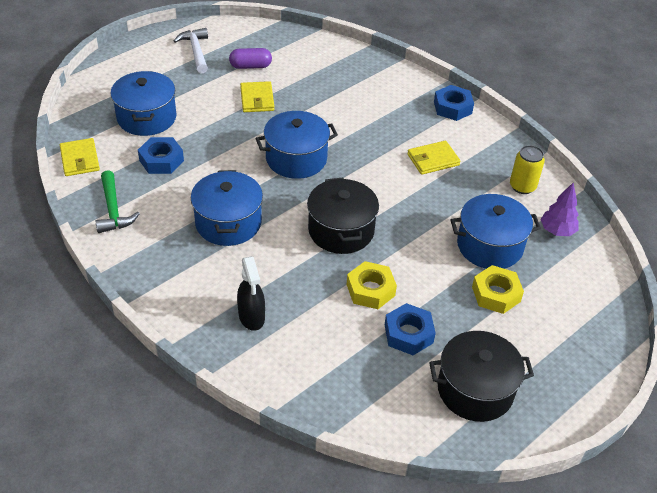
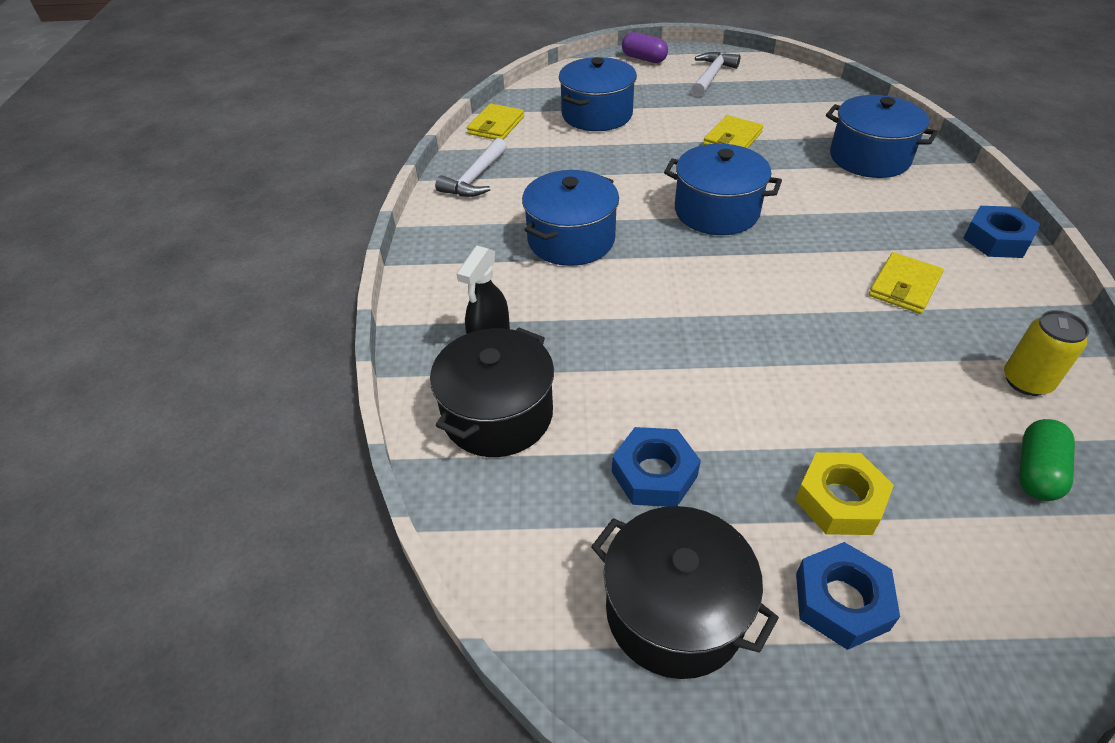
camera: 45 degrees right, 0 degrees up
green hammer [95,170,140,233] -> white hammer [435,138,507,197]
blue nut [138,137,184,174] -> blue nut moved to [796,542,900,650]
purple capsule [229,48,272,69] -> purple capsule moved to [622,32,668,63]
black pot [307,177,379,254] -> black pot moved to [430,327,554,457]
yellow nut [347,261,397,309] -> none
yellow wallet [407,141,460,175] -> yellow wallet turned 75 degrees counterclockwise [869,252,944,314]
blue pot [451,194,541,269] -> blue pot moved to [826,95,938,178]
purple tree [540,183,579,236] -> green capsule [1019,419,1075,501]

